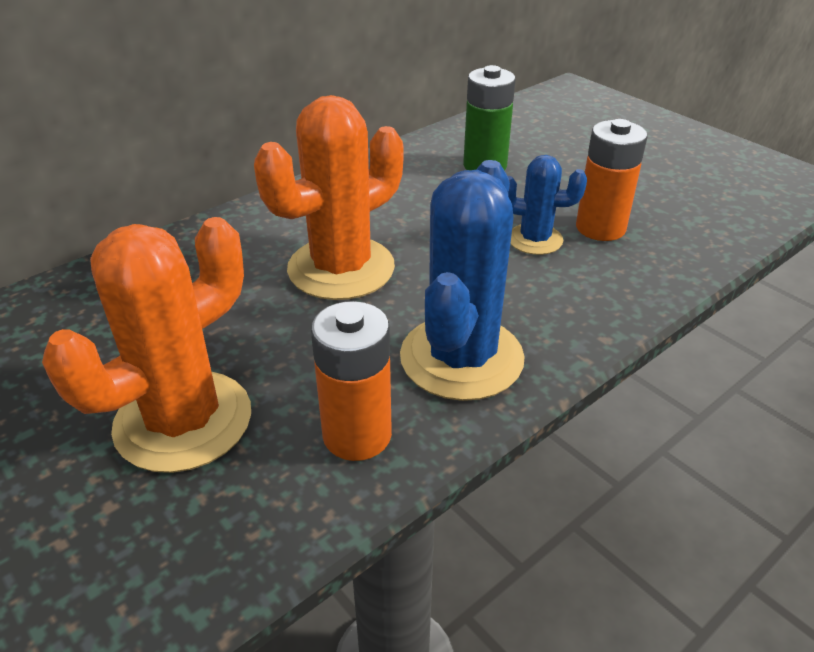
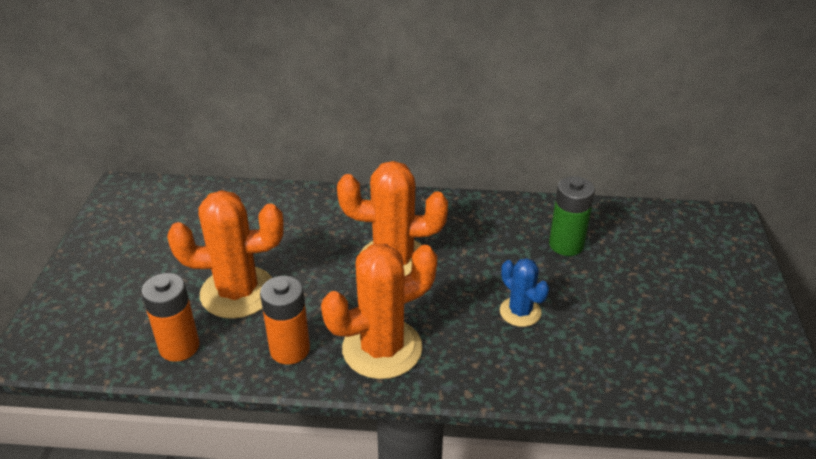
camera: 45 degrees right, 0 degrees up
blue cactus [400,160,525,401] -> orange cactus [321,244,438,379]
orange battery [576,119,648,241] -> orange battery moved to [141,273,200,362]

